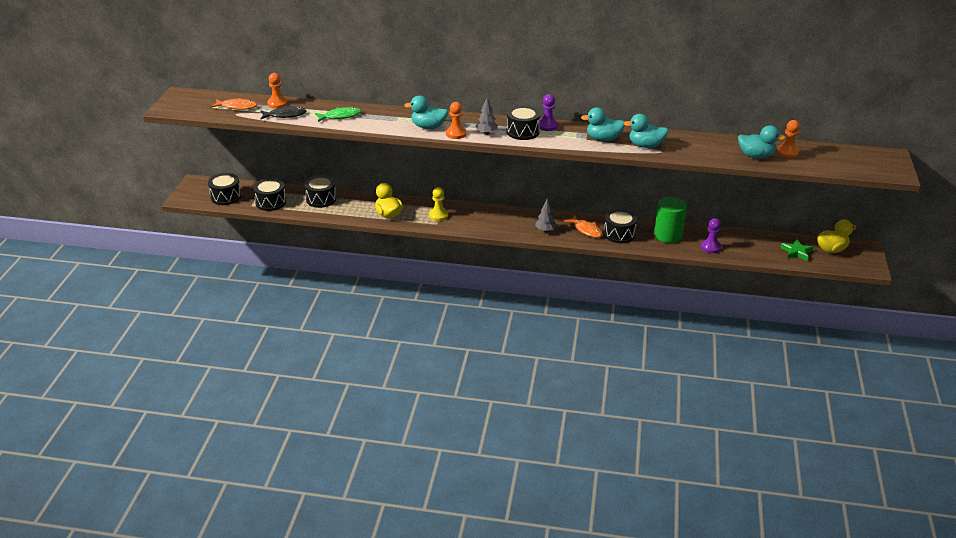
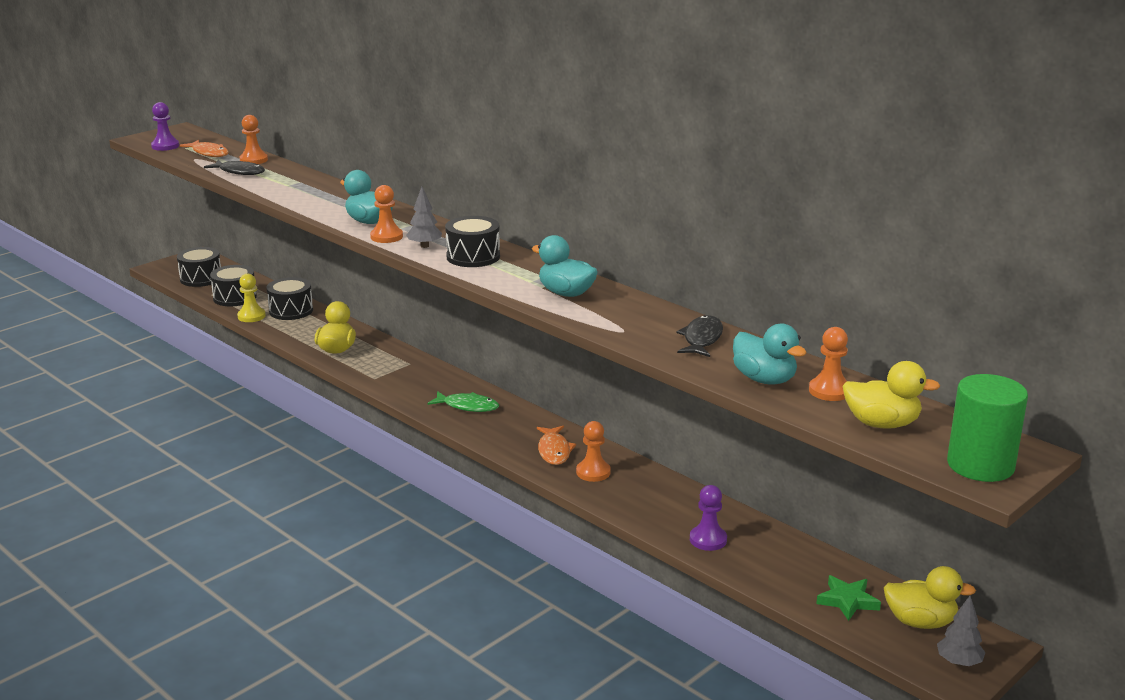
camera: 35 degrees right, 10 degrees down
green fish [315,107,361,122] -> green fish moved to [427,391,499,412]
yellow pawn [429,187,448,221] -> yellow pawn moved to [237,274,266,322]
grey tree [535,199,557,232] -> grey tree moved to [937,596,986,666]
purple pawn [539,94,558,131] -> purple pawn moved to [151,102,179,151]
black drum [603,209,637,243] -> orange pawn [576,421,611,482]
turquoise duck [623,114,669,148] -> none
green cylinder [654,197,687,243] -> green cylinder moved to [947,374,1028,482]
none -> black fish [676,315,723,357]
none -> yellow duck [843,361,940,429]

